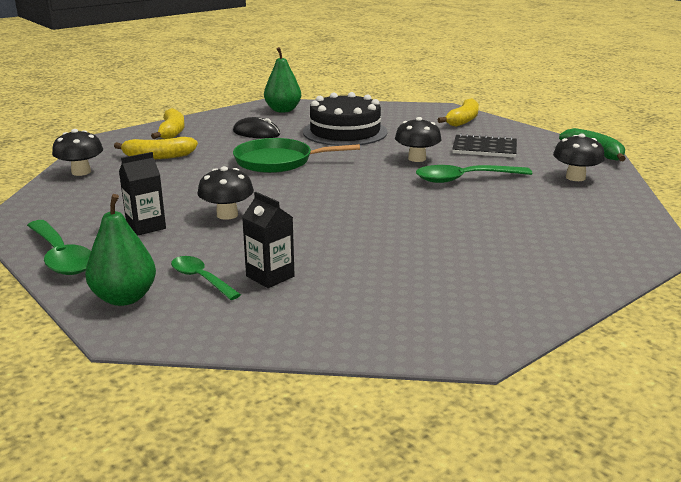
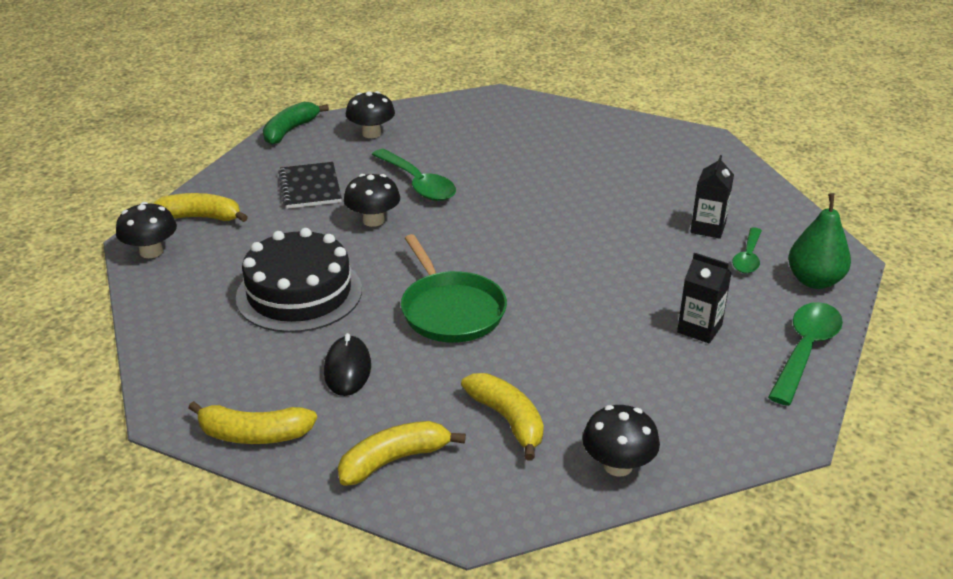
camera: 115 degrees left, 10 degrees up
black mushroom [197,166,254,220] -> black mushroom moved to [116,202,177,258]
green pear [264,47,301,113] -> none
none -> yellow banana [188,401,317,444]

